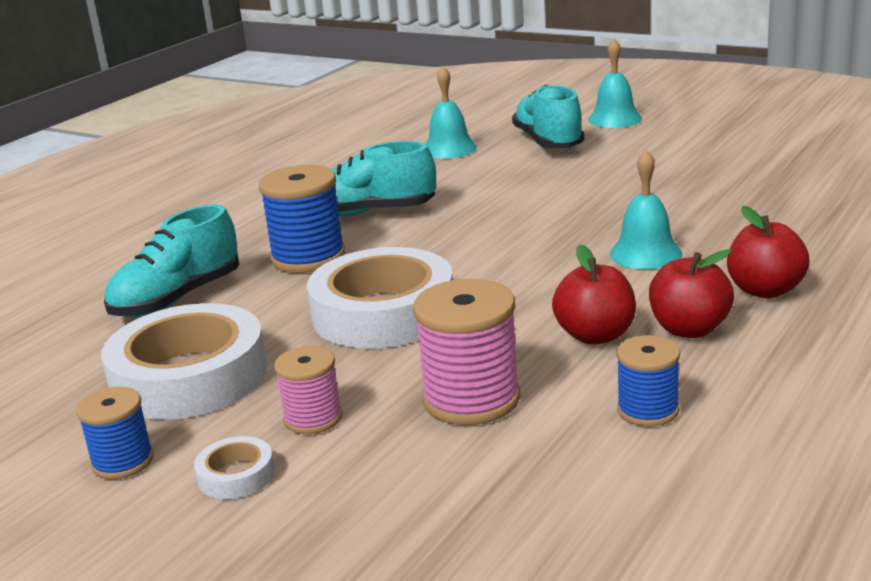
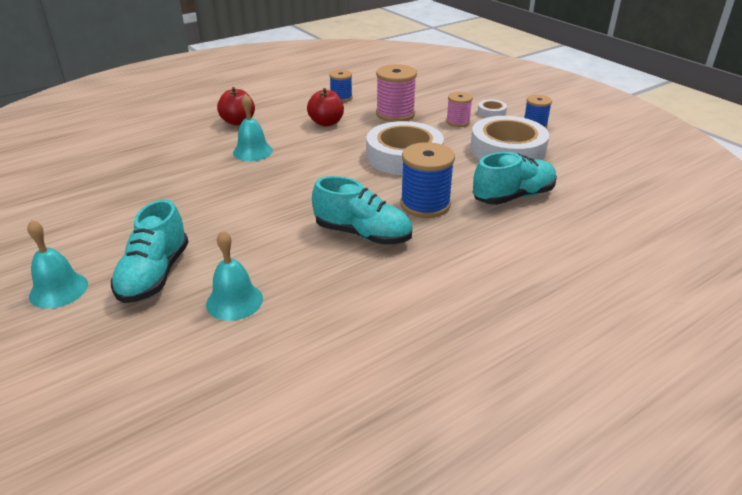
camera: 160 degrees left, 10 degrees up
red apple [649,249,734,338] -> none

